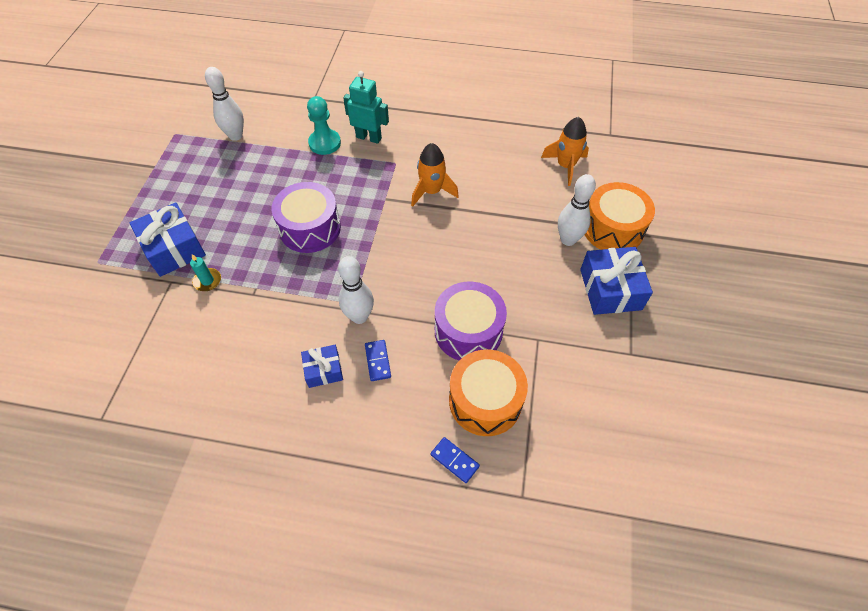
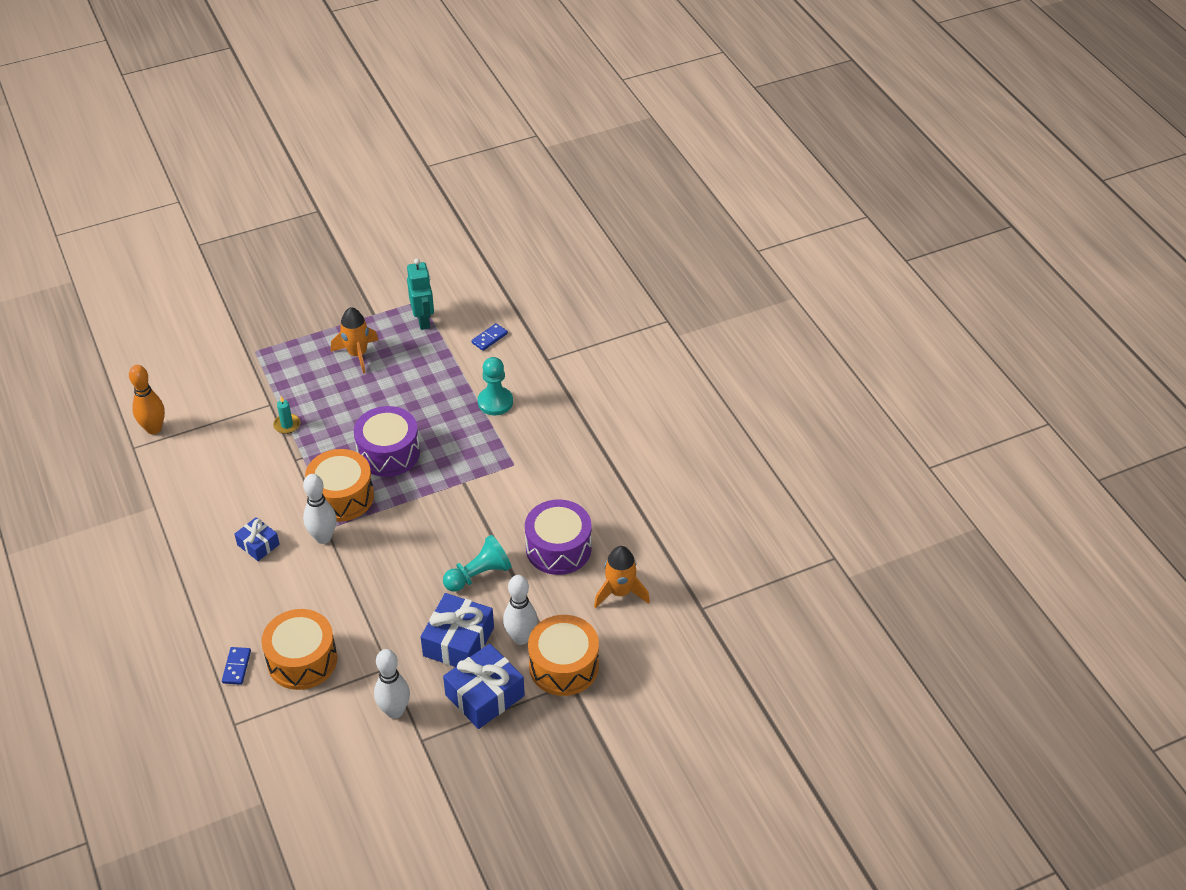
camera: 55 degrees right, 10 degrees down
blue gift [130,202,206,277] -> blue gift moved to [420,593,494,667]
white bowling pin [205,67,244,141] -> white bowling pin moved to [374,649,410,719]
turquoise robot [343,71,389,144] -> turquoise robot moved to [407,258,434,330]
blue domino [365,340,391,381] -> blue domino moved to [471,323,508,351]
orange rocket [411,143,459,207] -> orange rocket moved to [331,307,378,374]
purple drum [435,282,507,361] -> purple drum moved to [525,499,592,575]
none -> orange bowling pin [129,365,165,434]
none -> orange drum [305,449,374,522]
none -> turquoise pawn [443,535,511,592]

